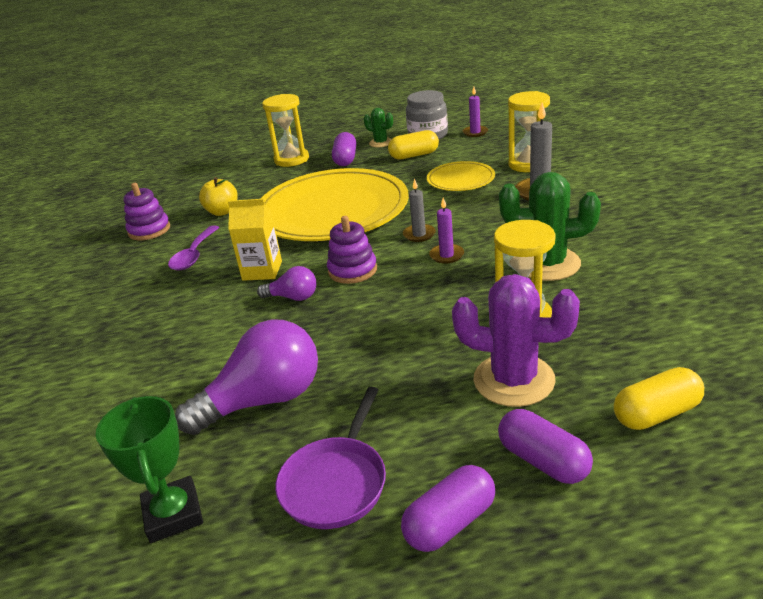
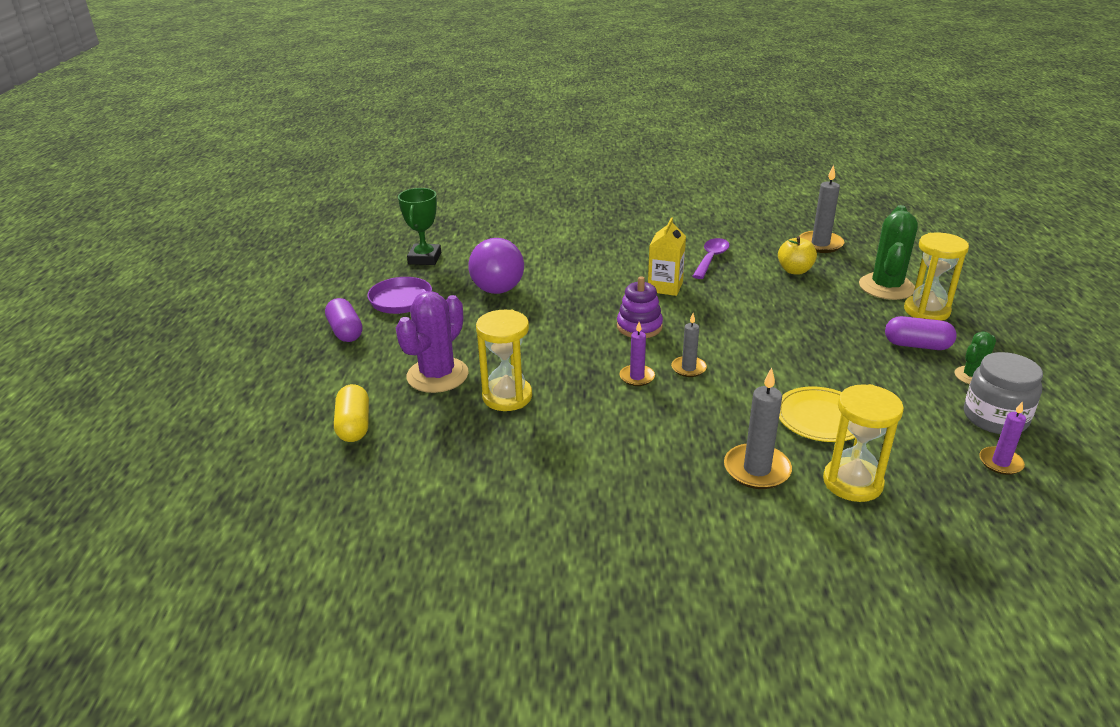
camera: 100 degrees right, 0 degrees up
green trophy [96,396,203,543] -> green trophy turned 75 degrees counterclockwise [398,188,441,265]
purple stacking toy [123,183,170,240] -> none
purple spoon [168,225,220,271] -> purple spoon turned 90 degrees clockwise [693,238,730,279]
purple light bulb [257,266,316,301] -> none
yellow plate [261,168,409,241] -> none
yellow capsule [388,130,439,160] -> none
purple capsule [498,409,593,484] -> none
green cactus [499,172,601,281] -> green cactus moved to [859,205,918,300]
none -> grey candle [799,165,844,253]

